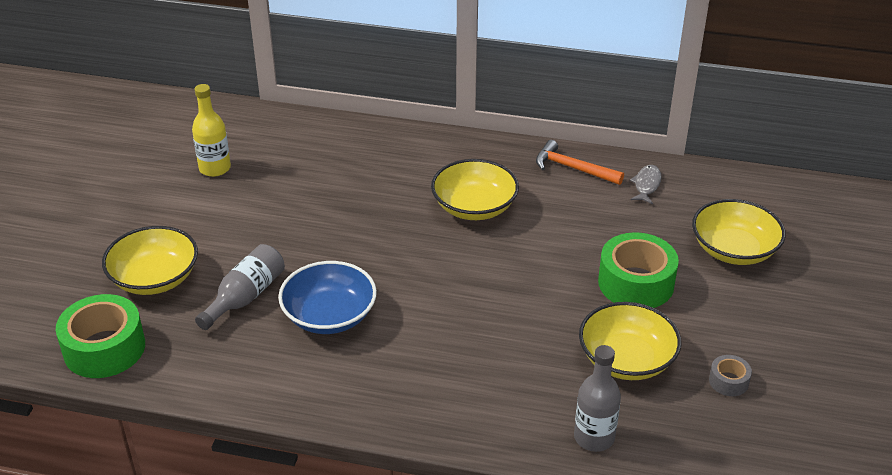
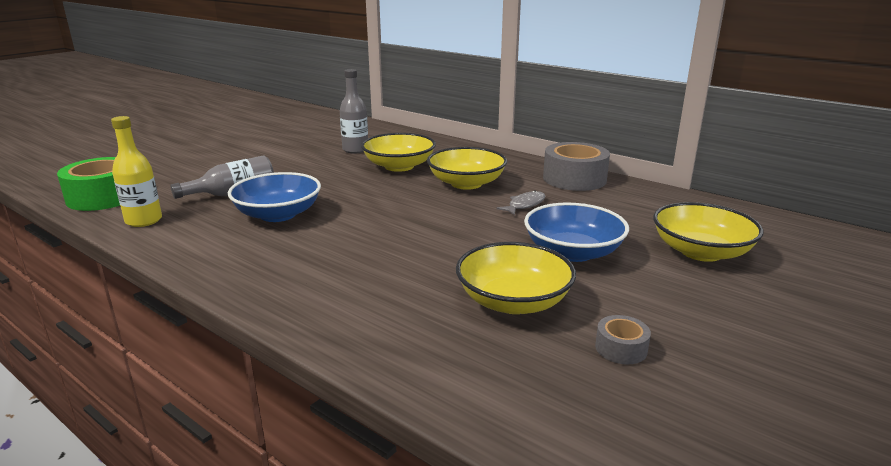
camera: 25 degrees right, 15 degrees down
yellow bowl [102,226,198,295] -> yellow bowl moved to [361,133,436,172]
yellow bottle [192,84,231,177] -> yellow bottle moved to [111,116,162,227]
orange hammer [536,140,624,185] -> grey tape [543,142,610,191]
grey bottle [574,345,621,452] -> grey bottle moved to [340,69,368,154]
green tape [598,232,679,308] -> blue bowl [524,202,629,262]
grey fish [630,165,662,204] -> grey fish moved to [496,191,546,215]

